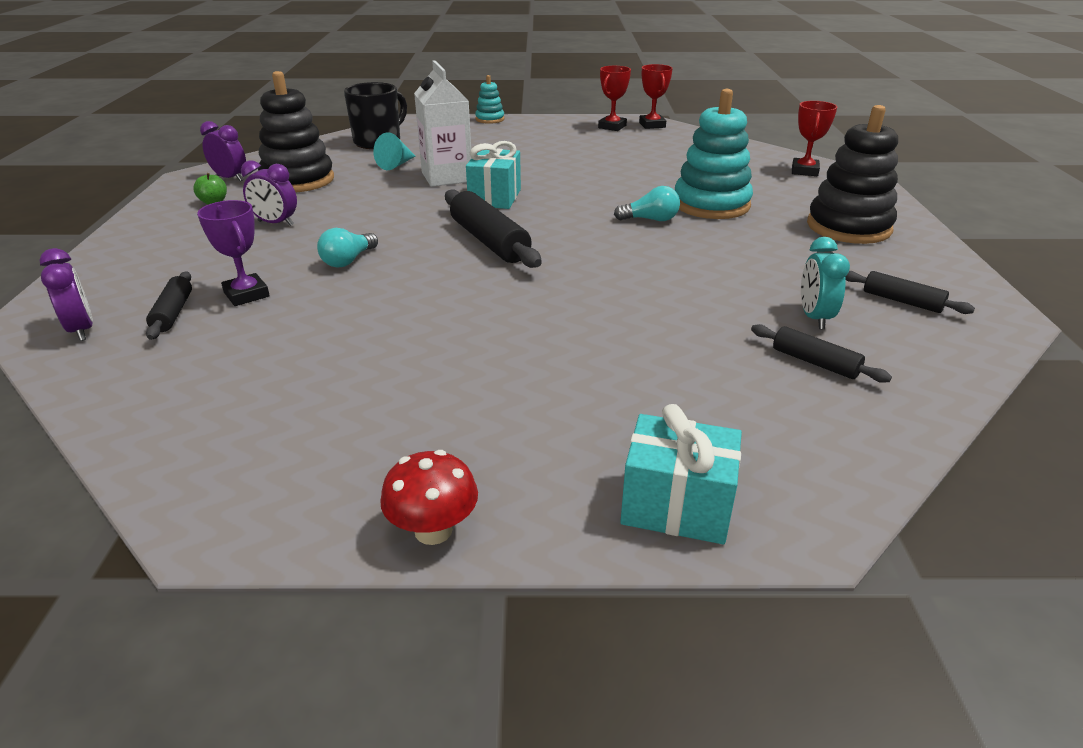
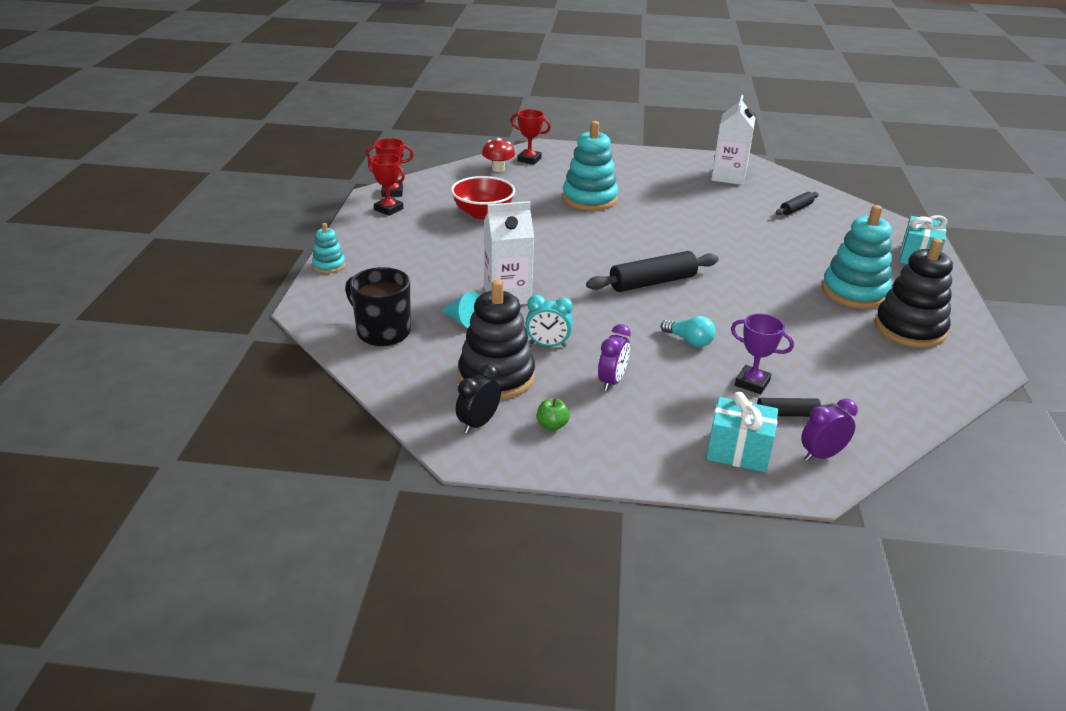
camera: 85 degrees left, 0 degrees up
purple trophy [197,200,270,306] -> purple trophy turned 60 degrees clockwise [731,313,794,394]
purple clock [200,121,246,181] -> black clock [456,364,501,434]
red mushroom [380,450,478,545] -> red mushroom moved to [482,138,515,172]
turquoise gift [466,141,521,209] -> turquoise gift moved to [706,392,778,472]
turquoise light bulb [614,186,680,221] -> none
turquoise clock [801,237,850,329] -> turquoise clock moved to [525,295,573,347]
black stacking toy [807,105,898,244] -> black stacking toy moved to [875,238,953,348]
black rolling pin [845,271,975,314] -> white carton [711,95,755,185]
none -> red bowl [451,176,515,220]
none -> turquoise stacking toy [822,205,892,309]

